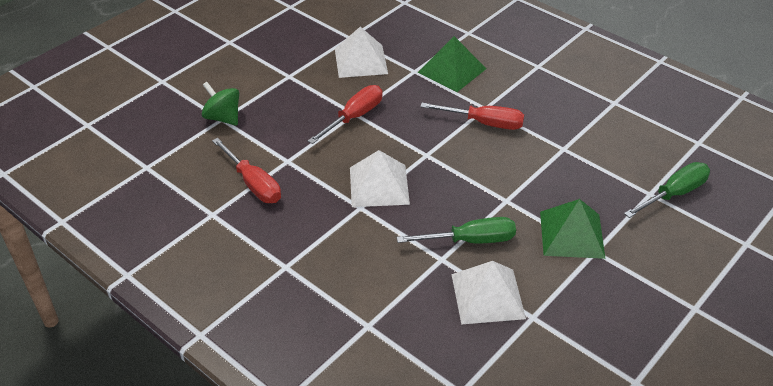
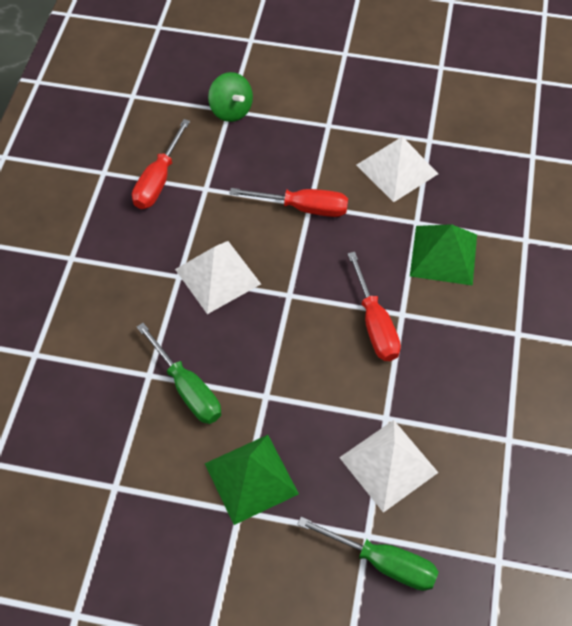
camera: 60 degrees right, 15 degrees up
green spinning top [202,82,239,126] -> green spinning top turned 135 degrees clockwise [208,72,253,122]
white pyramid [451,261,526,324] -> white pyramid moved to [339,420,438,513]

